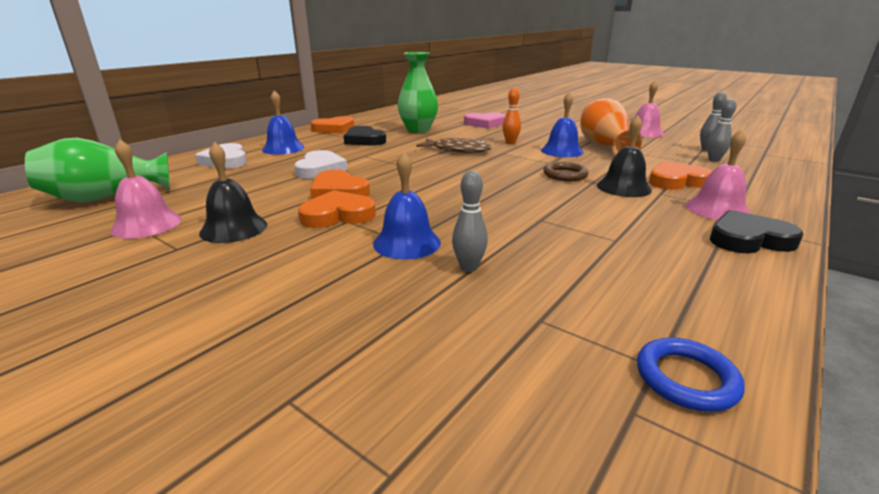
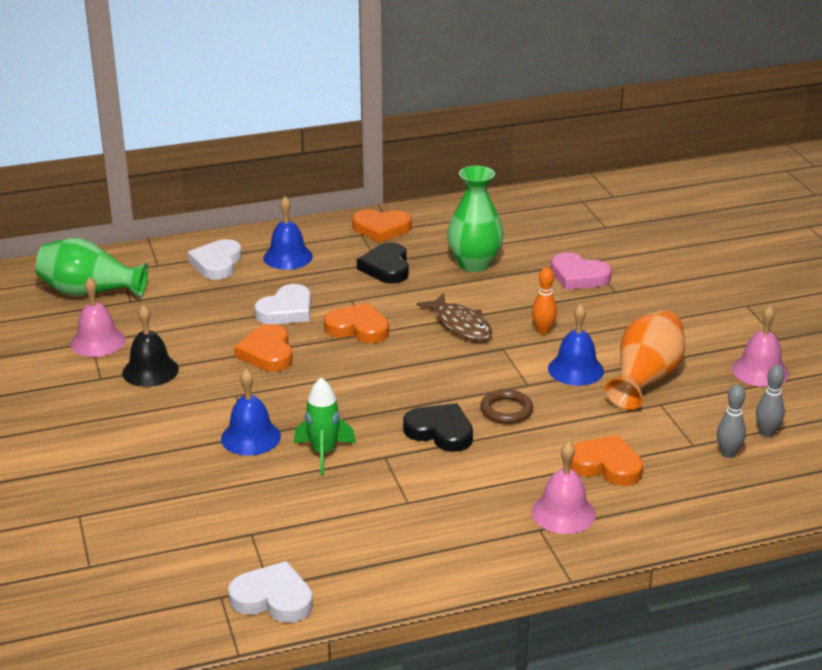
camera: 35 degrees right, 5 degrees up
orange heart [298,190,376,228] -> orange heart moved to [324,303,389,343]
grey bowling pin [452,170,488,272] -> none
black bell [597,115,652,197] -> none
blue ring [637,338,745,412] -> white heart [228,561,313,623]
black heart [710,210,804,254] -> black heart moved to [403,403,473,452]
none -> green rocket [294,378,356,475]

